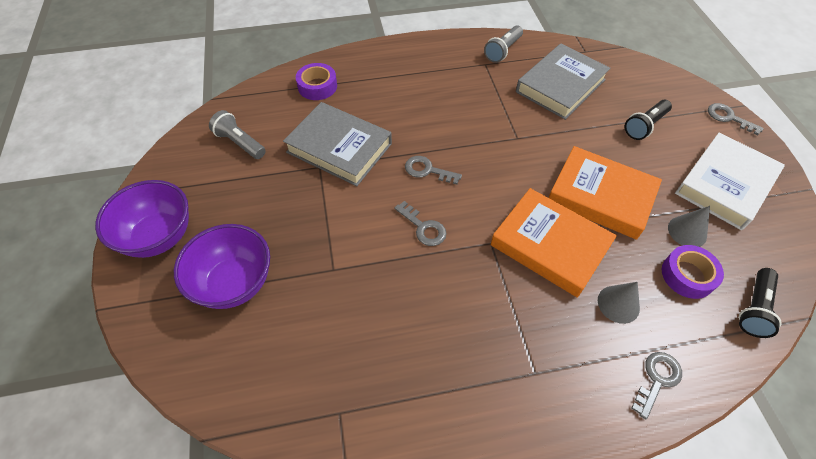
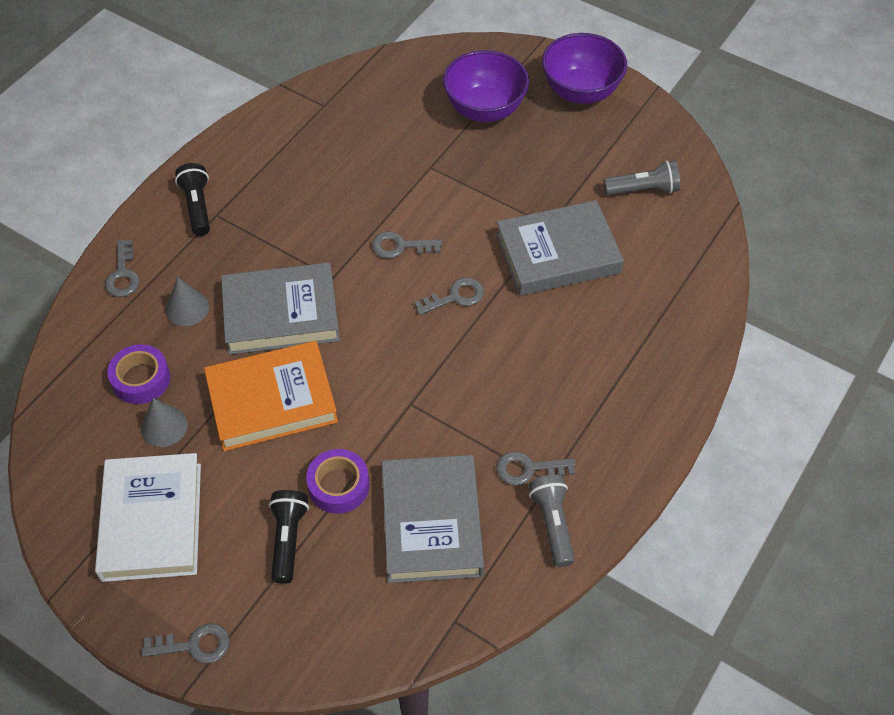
camera: 135 degrees right, 0 degrees up
purple tape [296,63,337,100] -> purple tape moved to [306,449,369,514]
orange book [490,188,617,298] -> grey book [221,263,340,355]
black flashlight [739,268,782,338] -> black flashlight moved to [175,163,210,236]
none -> grey key [496,451,576,485]

